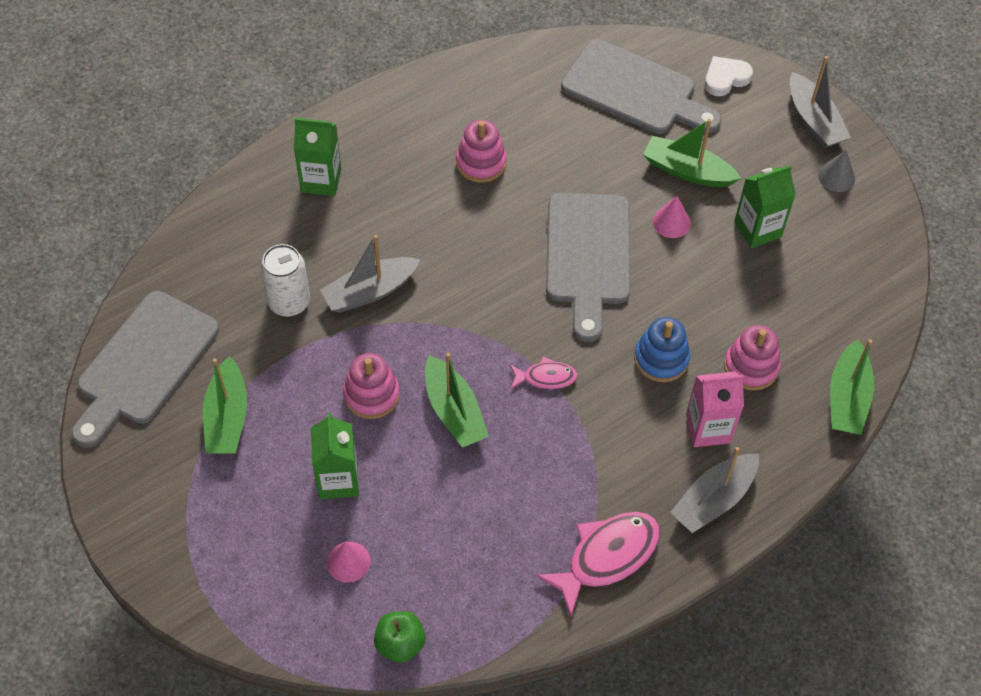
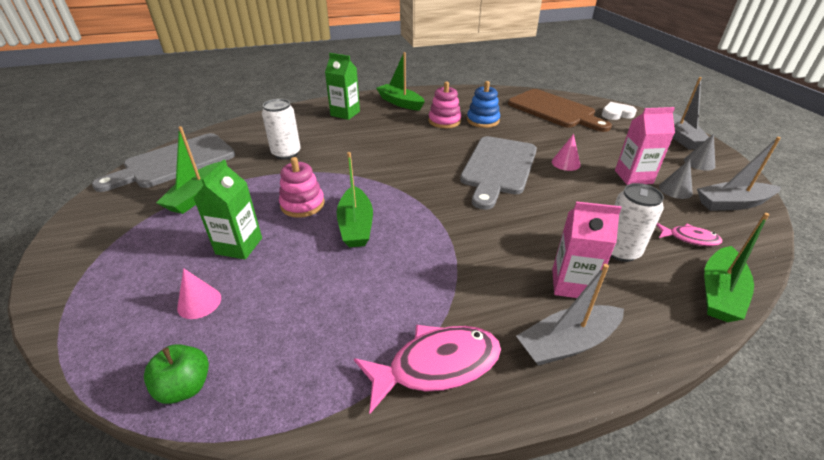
camera: 20 degrees right, 20 degrees down
grey boat [320,235,420,313] -> grey boat moved to [697,137,781,211]
pink fish [510,356,578,389] -> pink fish moved to [657,223,722,246]
grey cutting board [561,39,722,134] -> brown cutting board [508,89,612,132]
blue stacking toy [634,317,690,382] -> blue stacking toy moved to [467,81,500,128]
green boat [643,119,741,187] -> green boat moved to [376,52,425,111]
pink stacking toy [724,325,781,390] -> white can [611,183,664,262]
green carton [734,165,796,248] -> pink carton [615,107,675,185]
none -> grey cone [659,159,693,199]

